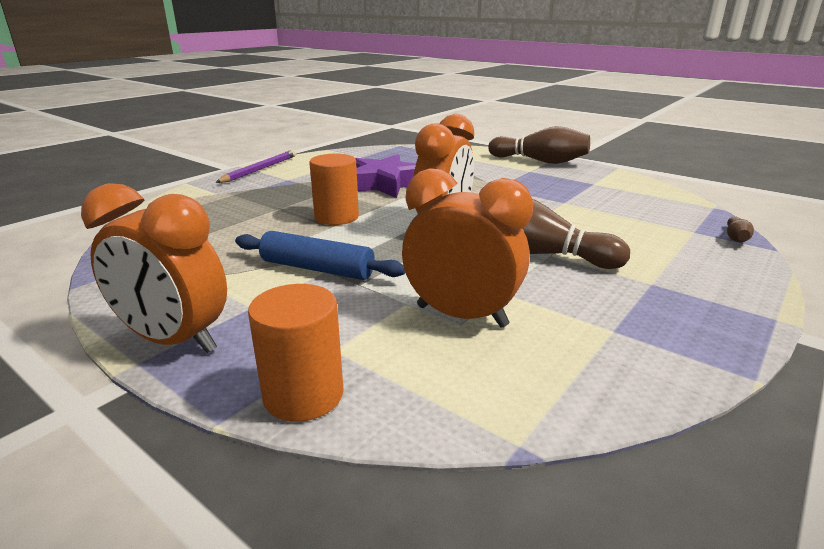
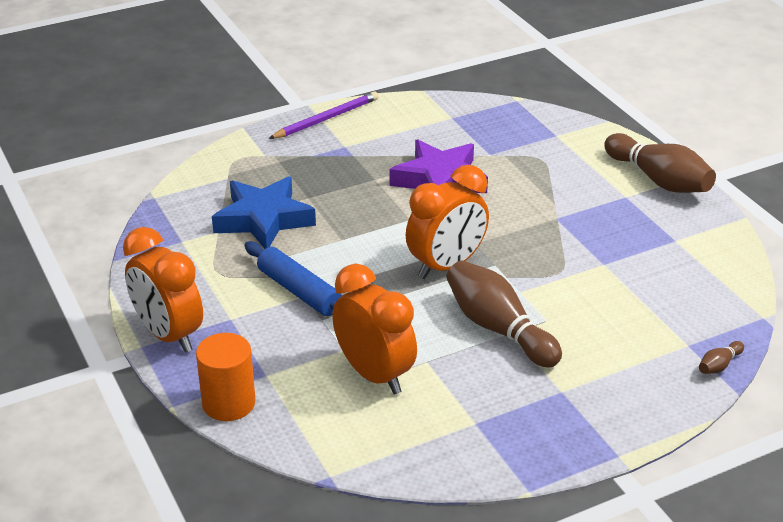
camera: 25 degrees right, 10 degrees up
orange cylinder [309,154,359,225] -> none
none -> blue star [212,176,316,249]

